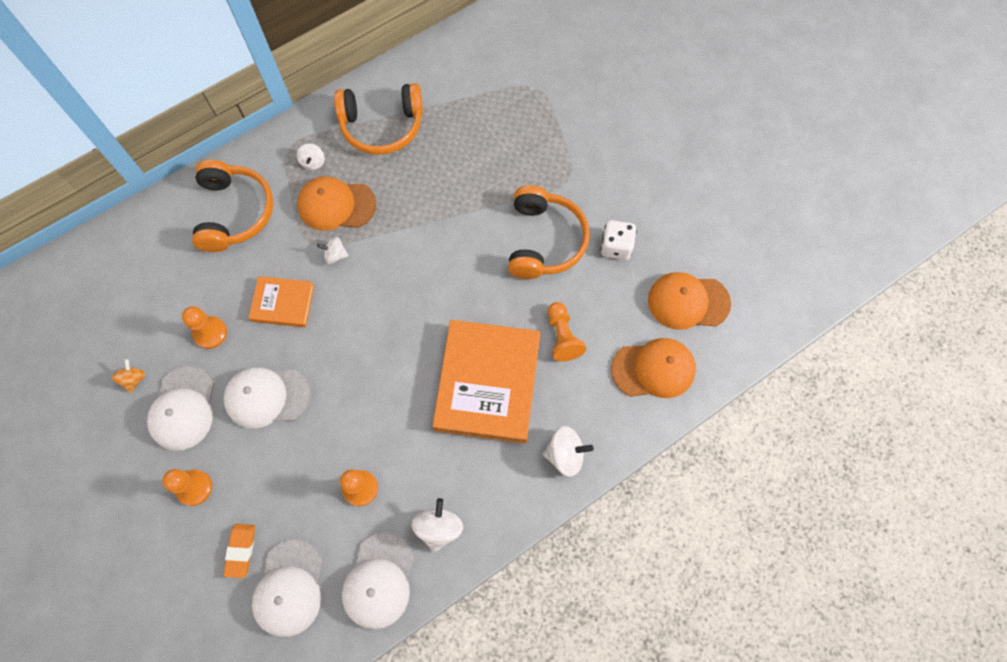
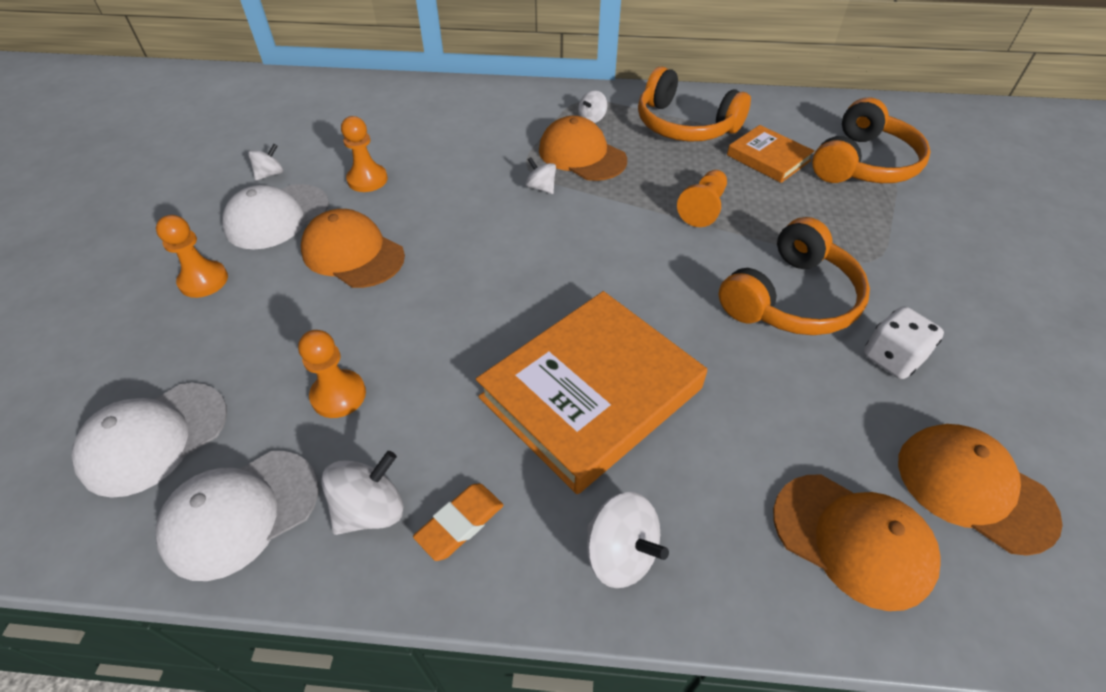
camera: 40 degrees right, 20 degrees down
orange spinning top [112,359,145,393] -> white spinning top [248,144,283,181]
orange headphones [192,160,274,252] -> orange headphones moved to [812,97,930,183]
orange eraser [223,524,256,578] -> orange eraser moved to [413,483,503,561]
white cap [224,367,311,429] -> orange cap [301,209,405,288]
orange book [249,276,315,327] -> orange book moved to [727,125,814,183]
orange pawn [548,302,586,362] -> orange pawn moved to [677,170,727,227]

